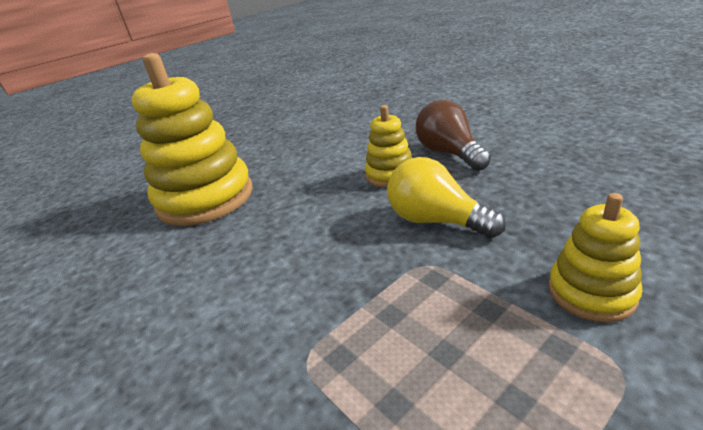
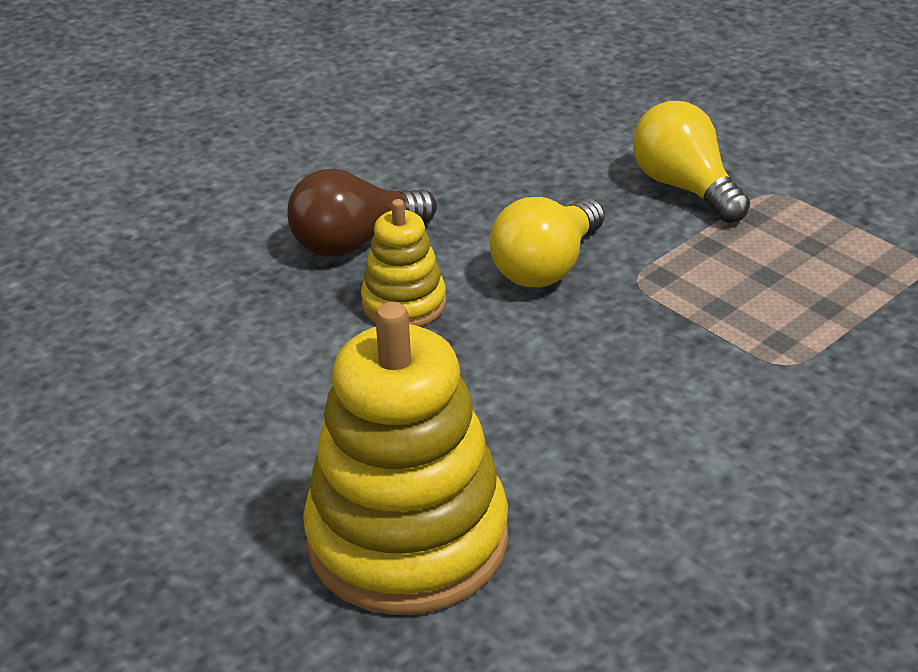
camera: 95 degrees left, 5 degrees up
yellow stacking toy [548,193,642,322] -> yellow light bulb [633,101,750,223]

